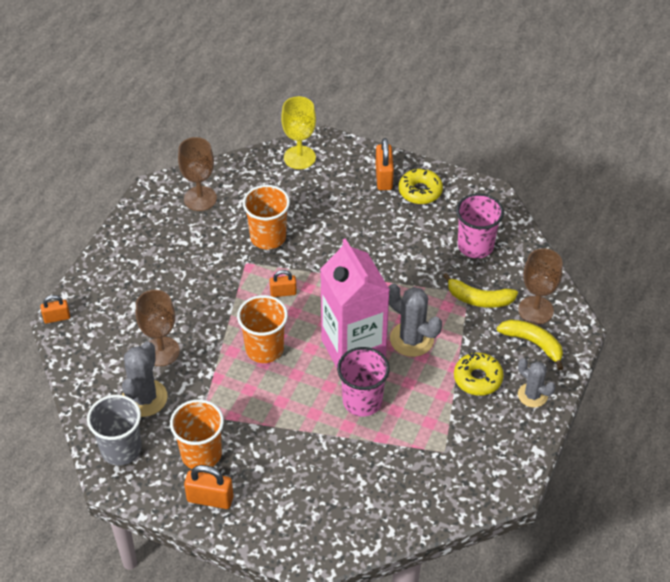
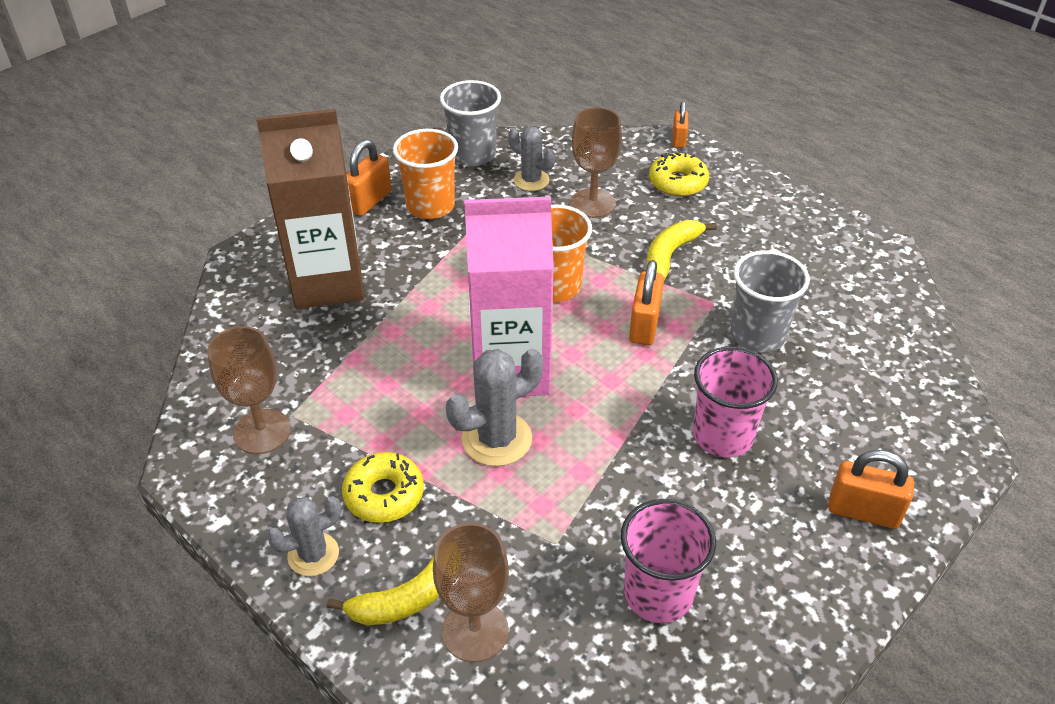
camera: 110 degrees right, 5 degrees down
grey cactus [122,341,168,417] -> grey cactus [508,126,555,191], size x0.66
brown goblet [178,137,217,211] -> brown goblet moved to [207,326,291,454]
orange cup [242,185,290,250] -> grey cup [730,250,810,352]
orange padlock [270,270,297,297] -> orange padlock [629,260,664,345], size x1.56
yellow goblet [281,96,316,169] -> none
pink cup [337,347,390,417] -> pink cup moved to [693,347,778,457]
yellow donut [399,168,443,204] -> yellow donut moved to [649,152,709,197]
yellow banana [443,273,518,308] -> yellow banana moved to [646,220,717,280]
none -> brown carton [256,109,364,309]

